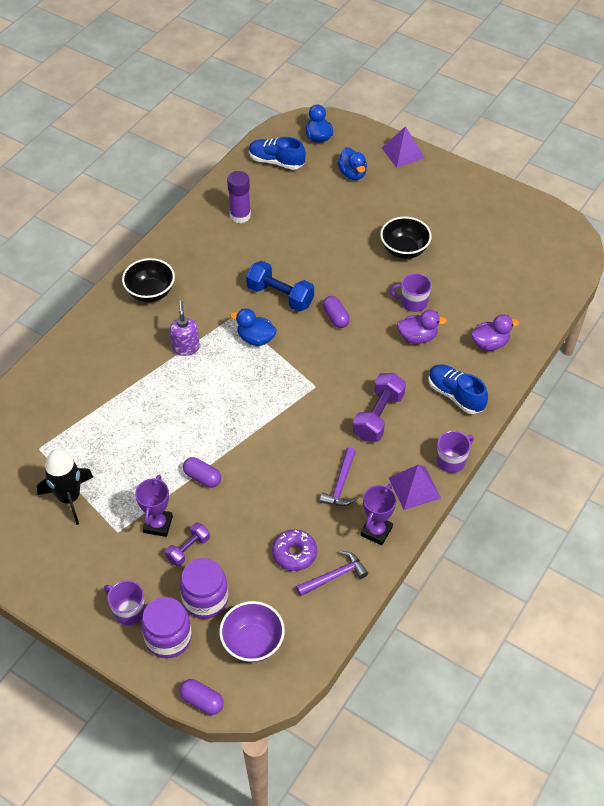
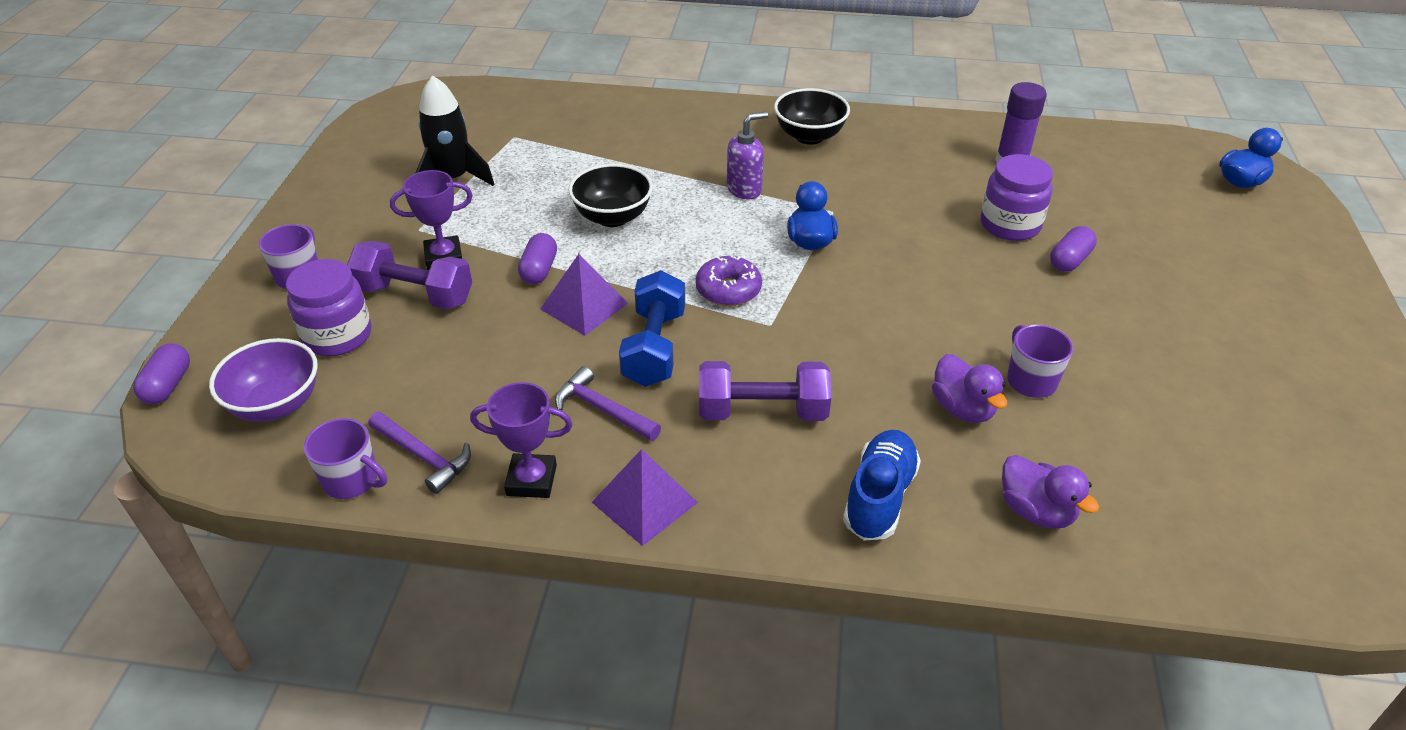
camera: 65 degrees right, 10 degrees down
purple jar [141,597,192,658] -> purple jar moved to [981,154,1053,241]
purple dumbbell [165,522,210,566] -> purple dumbbell [347,241,472,309], size x1.66
blue dumbbell [246,261,314,312] -> blue dumbbell moved to [619,270,685,387]
blue shoe [249,137,306,170] -> none
purple donut [272,529,317,571] -> purple donut moved to [696,255,762,306]
purple hammer [320,447,356,506] -> purple hammer turned 45 degrees clockwise [555,366,661,441]
purple capsule [323,296,350,328] -> purple capsule moved to [1050,226,1097,272]
blue duck [337,147,367,180] -> none
black bowl [380,217,432,259] -> black bowl moved to [568,164,653,227]
purple pyramid [382,126,425,168] -> purple pyramid moved to [540,254,628,336]
purple mug [437,431,474,473] -> purple mug moved to [304,418,387,499]

